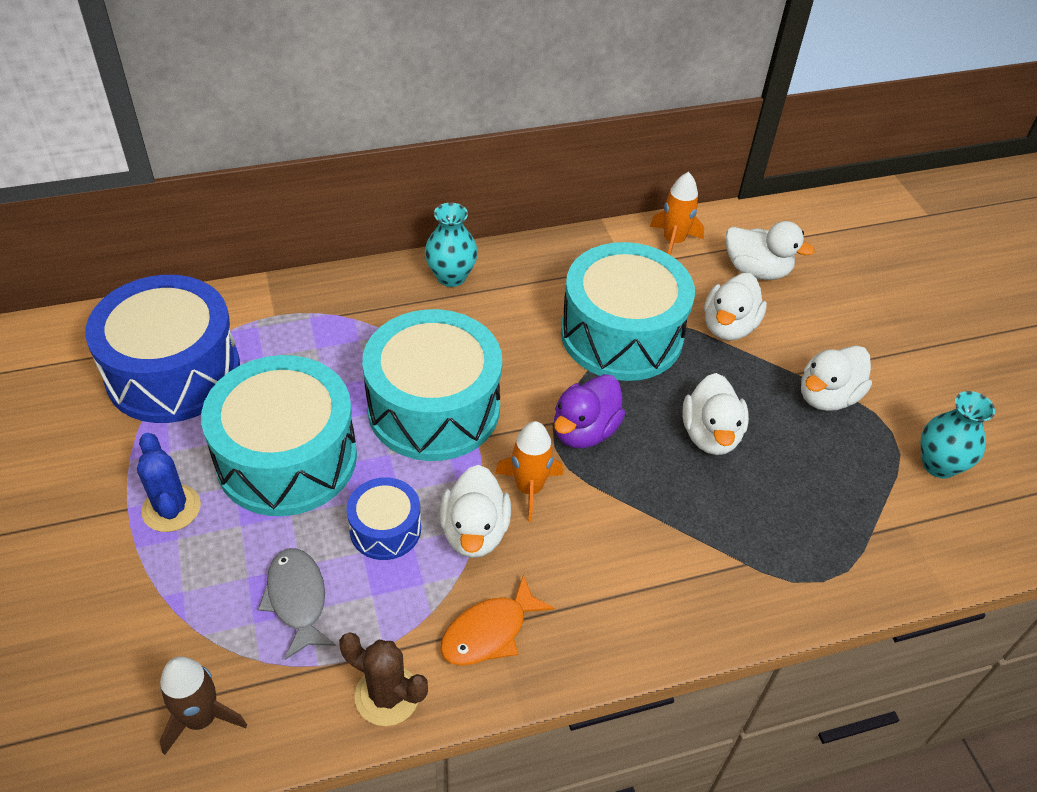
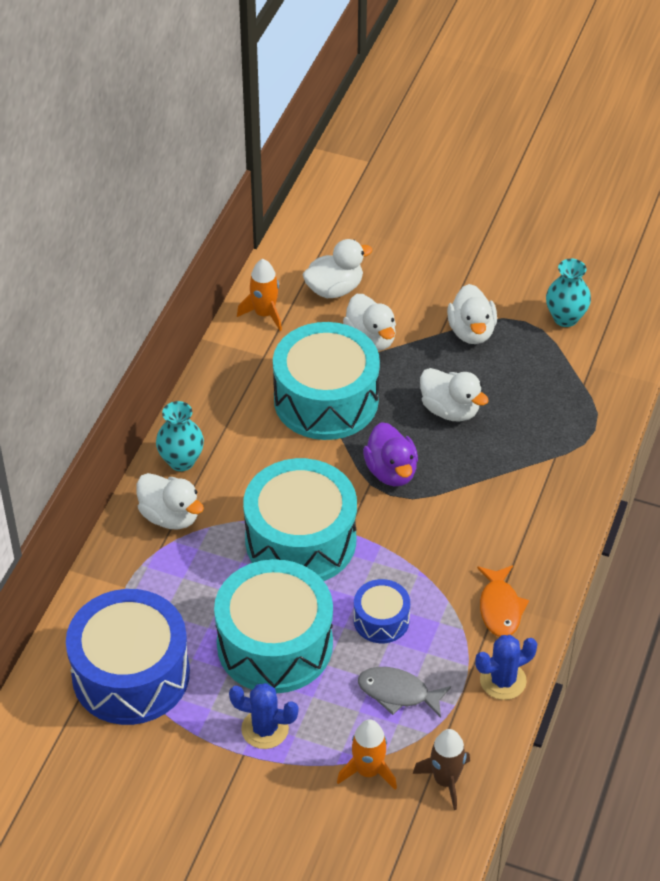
camera: 50 degrees left, 0 degrees up
brown cactus [339,633,428,726] -> blue cactus [475,635,537,700]
white duck [440,465,511,558] -> white duck moved to [137,473,204,529]
orange rocket [495,421,563,522] -> orange rocket moved to [337,719,397,790]

